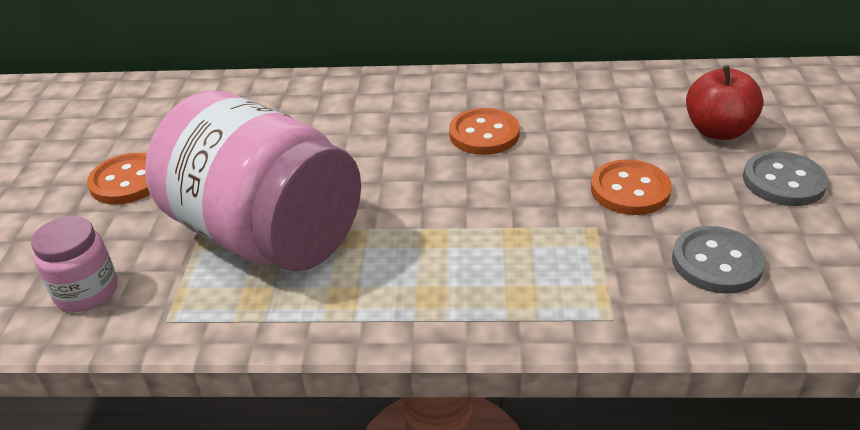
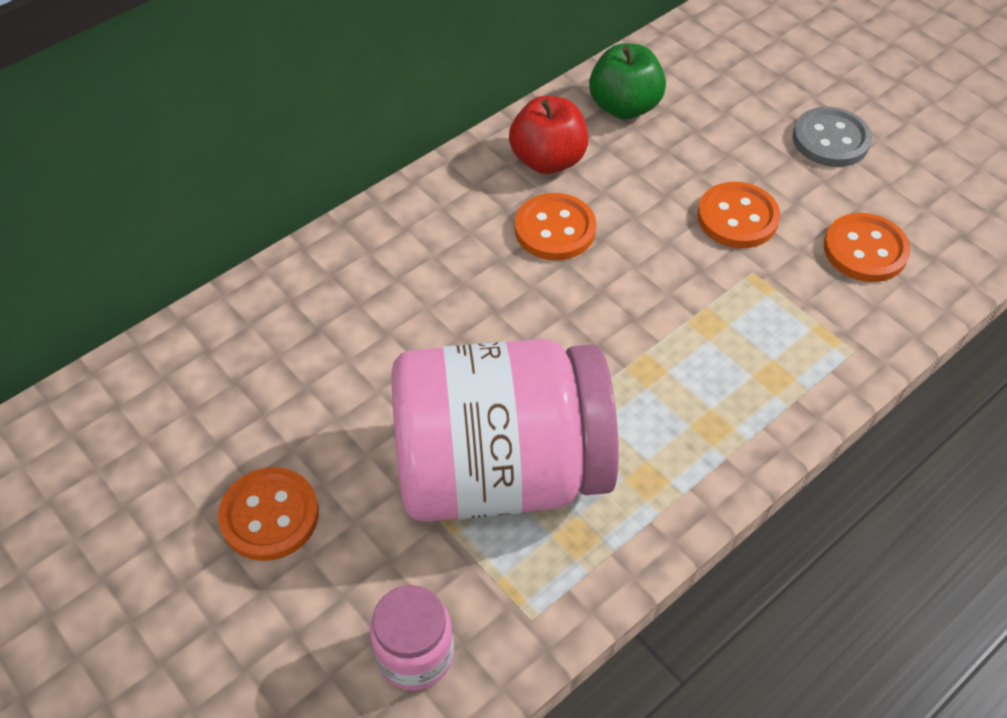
camera: 45 degrees left, 15 degrees up
grey button [672,226,765,294] -> orange button [824,213,910,282]
red apple [686,65,764,140] -> red apple moved to [509,96,588,174]
none -> green apple [589,43,666,120]

